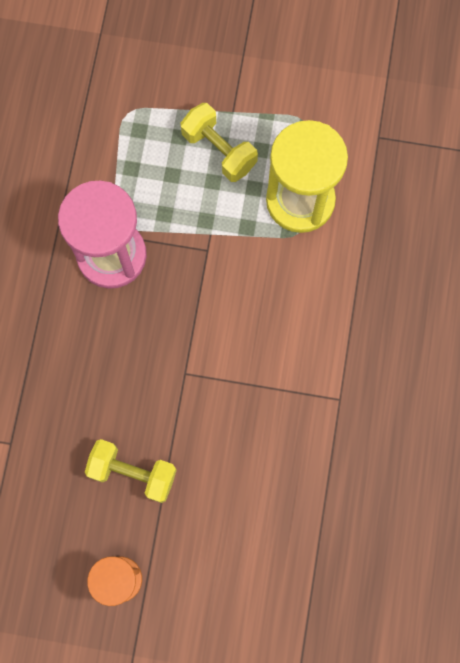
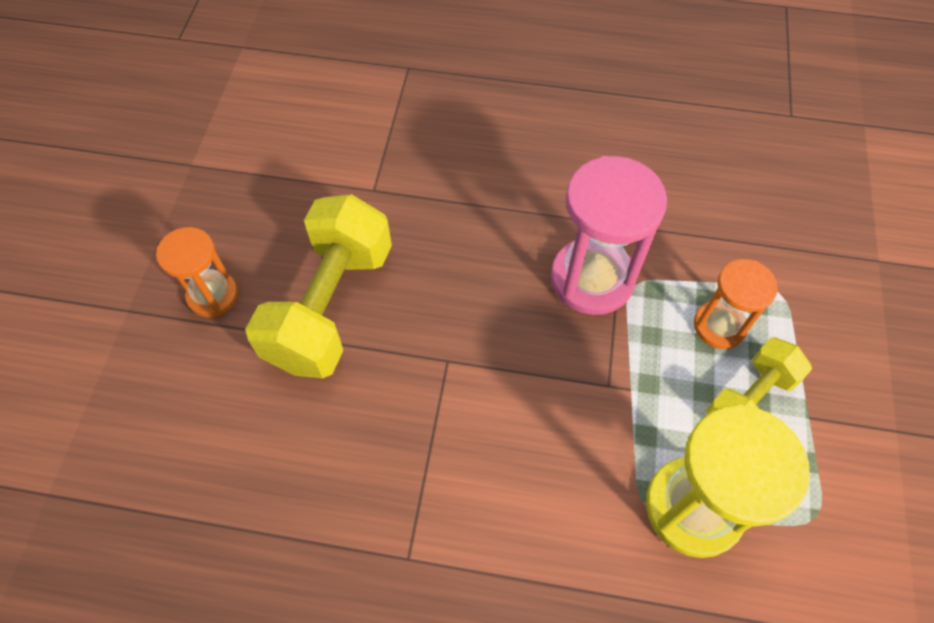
camera: 90 degrees right, 15 degrees down
yellow dumbbell [85,439,177,503] -> yellow dumbbell [245,194,392,378], size x1.71
none -> orange hourglass [694,259,778,349]

